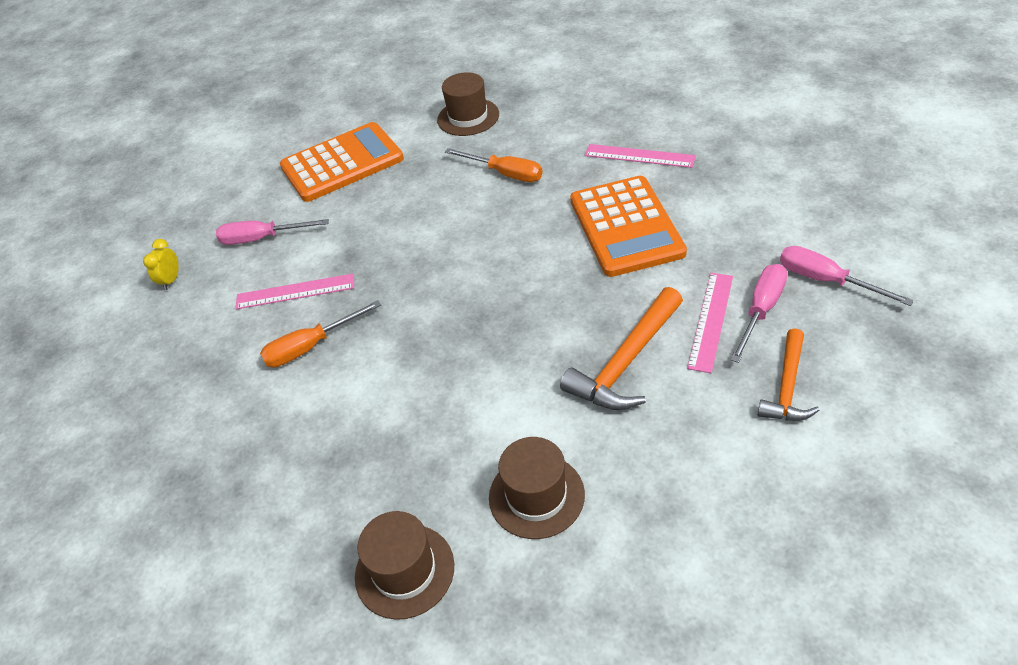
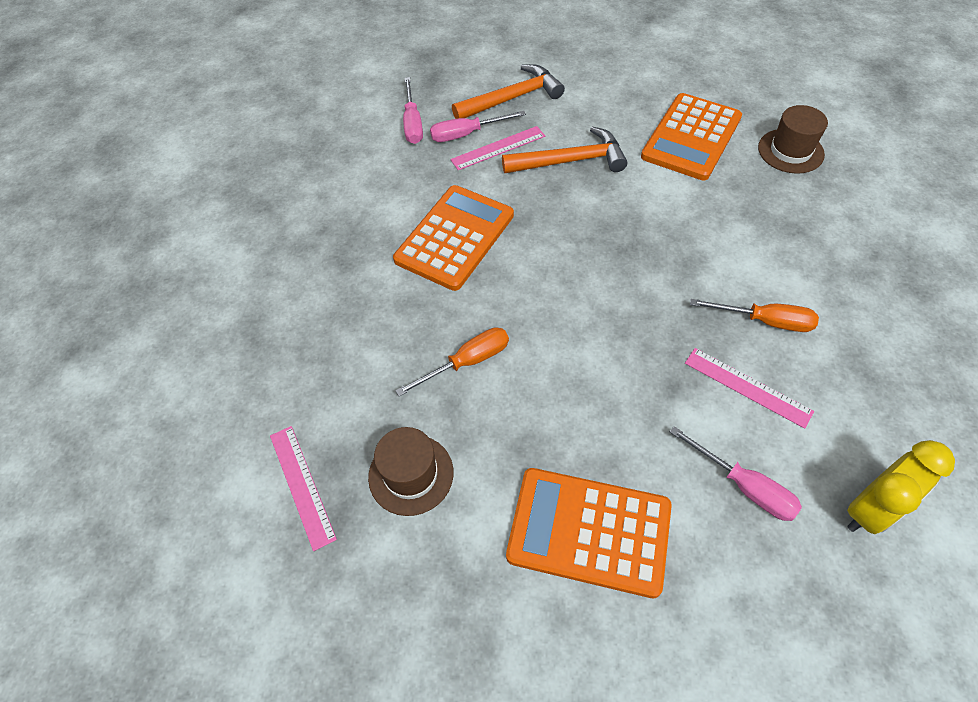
camera: 140 degrees left, 10 degrees up
yellow clock [143,239,179,290] -> yellow clock [847,440,955,534], size x1.92
orange screwdriver [445,148,543,182] -> orange screwdriver turned 75 degrees clockwise [395,327,509,396]
brown hat [489,437,585,539] -> orange calculator [641,93,742,180]
pink ruler [585,144,696,168] -> pink ruler moved to [270,426,337,551]
orange hammer [758,329,820,421] -> orange hammer [452,64,565,119], size x1.51

